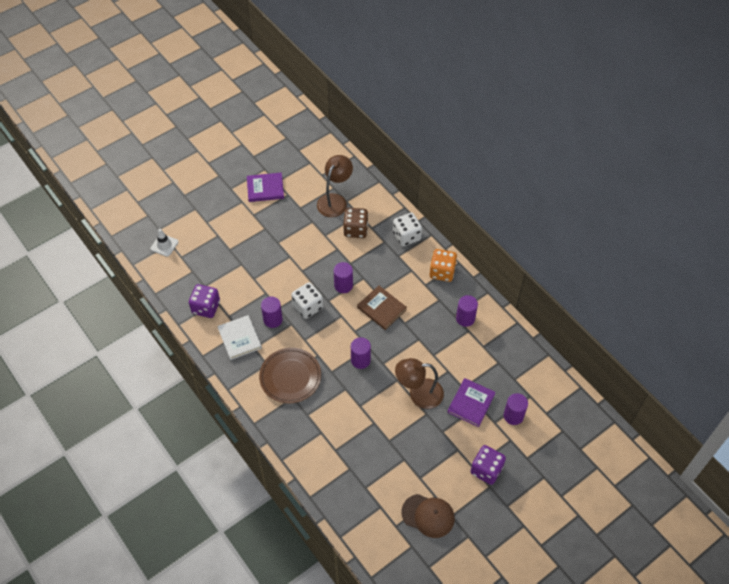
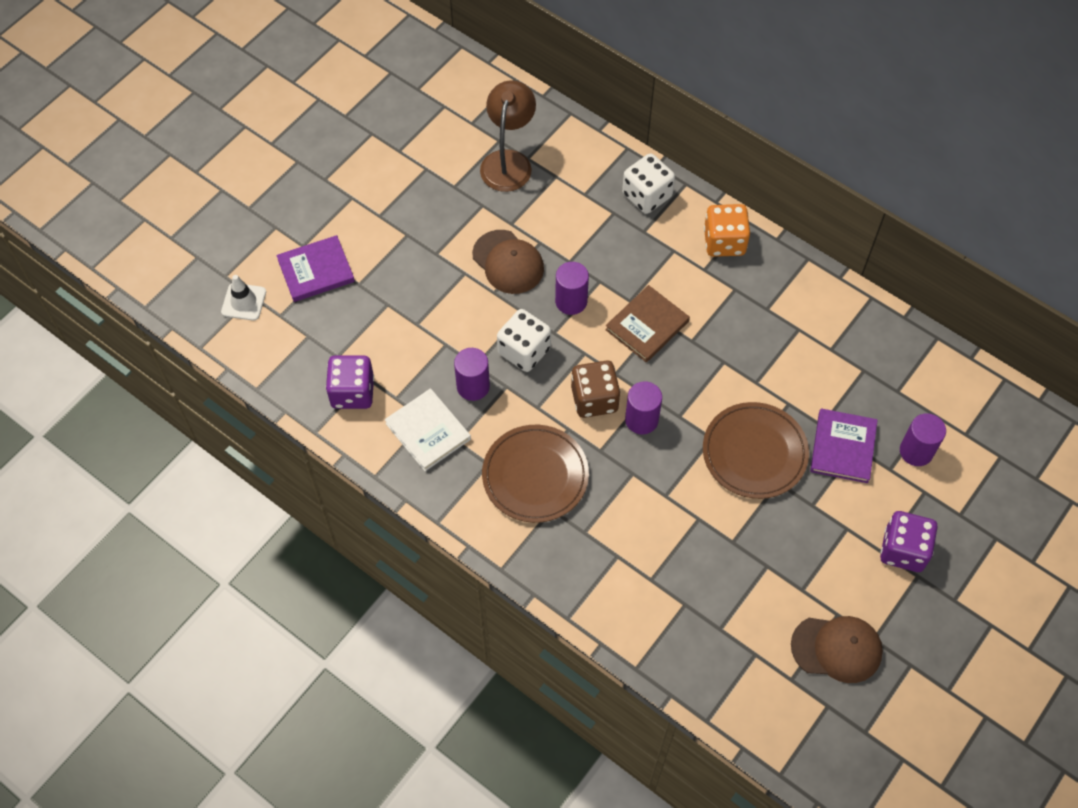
camera: 15 degrees left, 5 degrees up
purple book [247,173,284,202] -> purple book moved to [276,235,355,302]
brown dice [343,208,368,238] -> brown dice moved to [571,360,620,418]
brown book [357,286,407,330] -> brown book turned 75 degrees counterclockwise [605,285,690,362]
brown lamp [395,358,444,409] -> brown plate [703,402,809,499]
purple cylinder [456,295,478,327] -> none
none -> brown cap [472,230,544,294]

